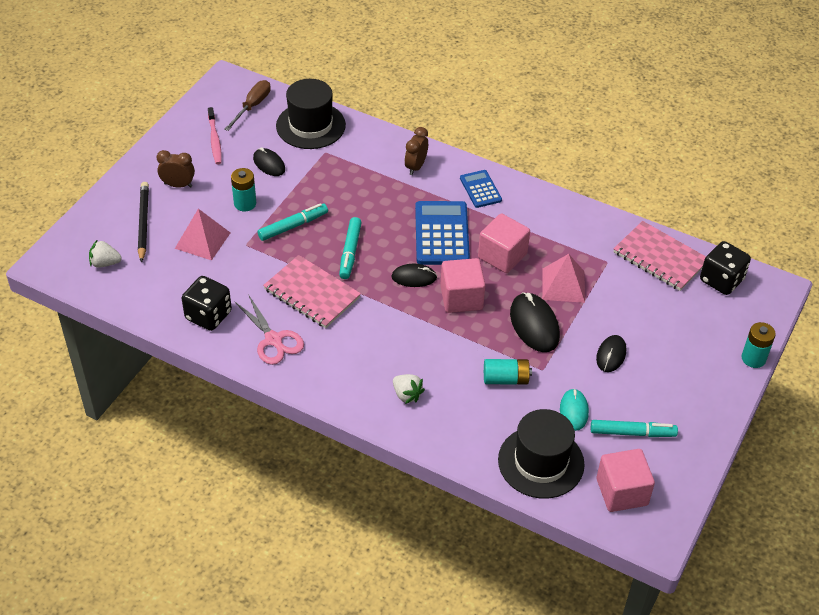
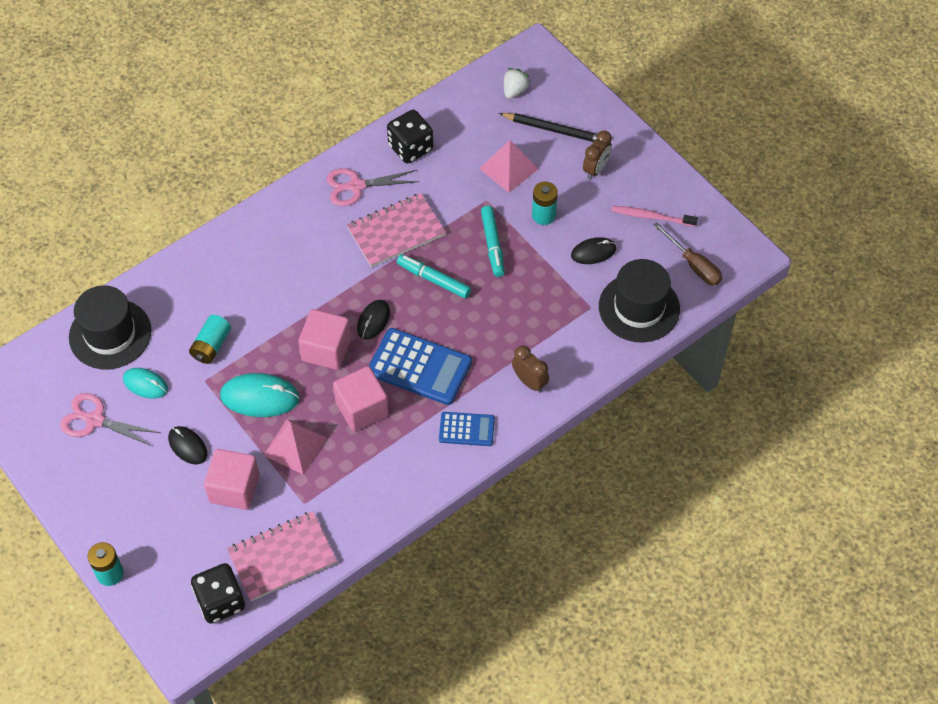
camera: 115 degrees right, 10 degrees up
white strawberry [393,374,425,404] -> none
black mouse [510,292,560,352] -> turquoise mouse [220,373,300,417]
turquoise marker [591,420,678,437] -> pink scissors [60,393,160,447]
pink cube [597,449,655,512] -> pink cube moved to [204,449,260,510]

